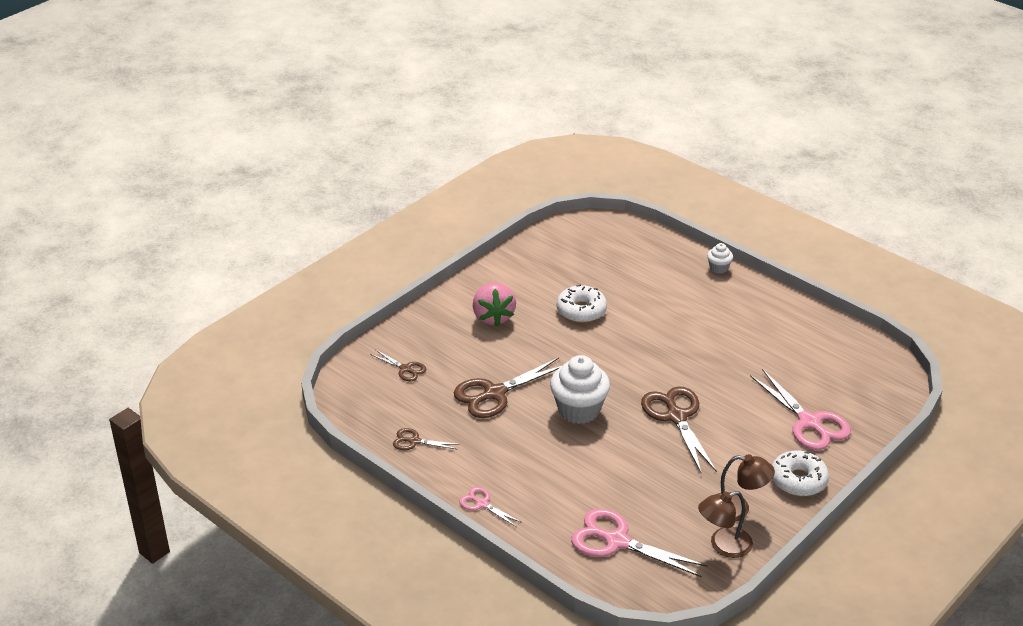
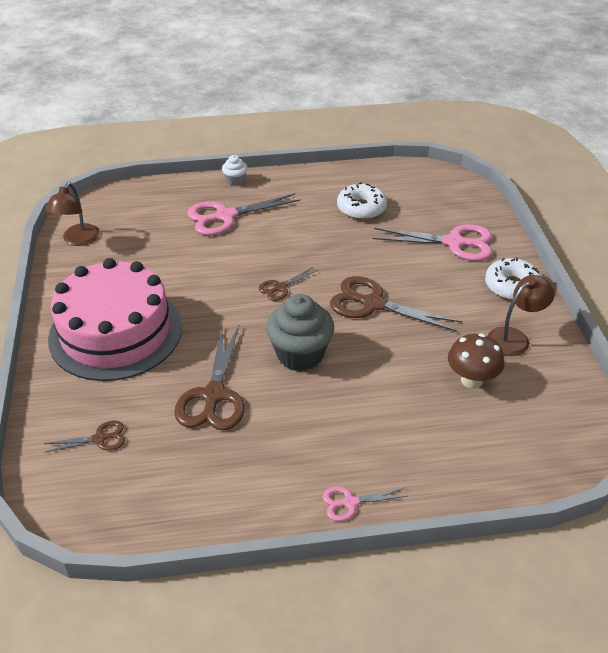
camera: 50 degrees left, 5 degrees up
brown scissors [393,428,460,450] -> brown scissors moved to [259,267,318,301]
pink strawberry [473,283,516,326] -> pink cake [48,258,182,381]
white cupcake [550,355,610,424] -> grey cupcake [266,294,334,371]
white donut [556,284,607,323] -> white donut moved to [337,182,387,220]
pink scissors [571,509,708,577] -> pink scissors moved to [187,193,301,235]
brown lamp [698,491,753,558] -> brown lamp moved to [45,183,100,246]
none -> brown mushroom [448,333,505,389]

